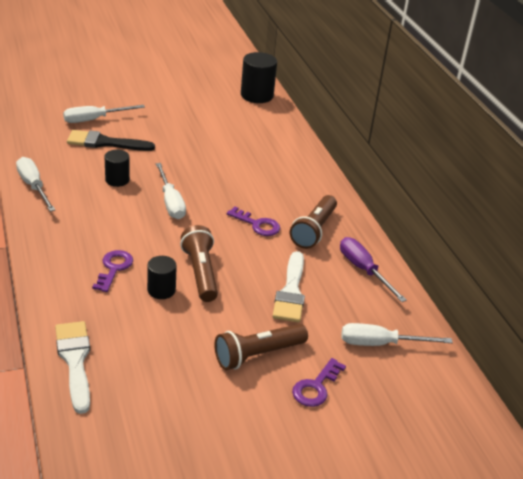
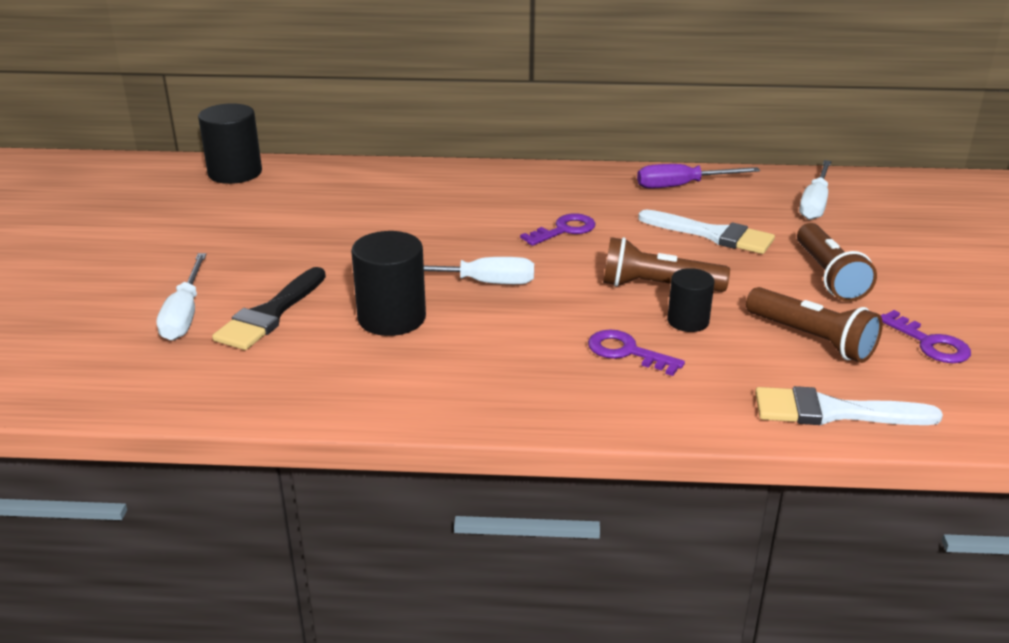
camera: 65 degrees left, 5 degrees down
white screwdriver [16,157,55,212] -> none
black cylinder [105,150,130,187] -> black cylinder [351,231,426,336], size x1.65
brown flashlight [290,195,337,249] -> brown flashlight moved to [746,287,883,363]
purple key [292,358,346,407] -> purple key moved to [881,310,971,363]

